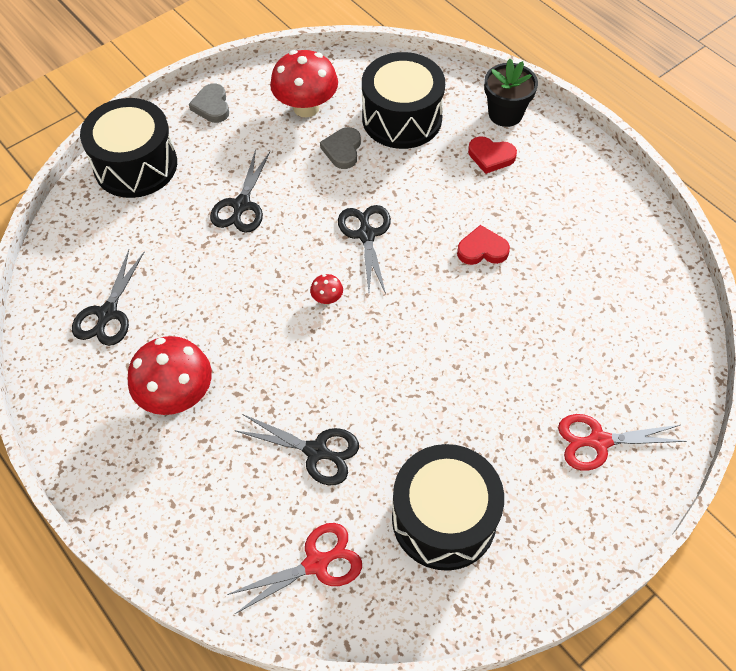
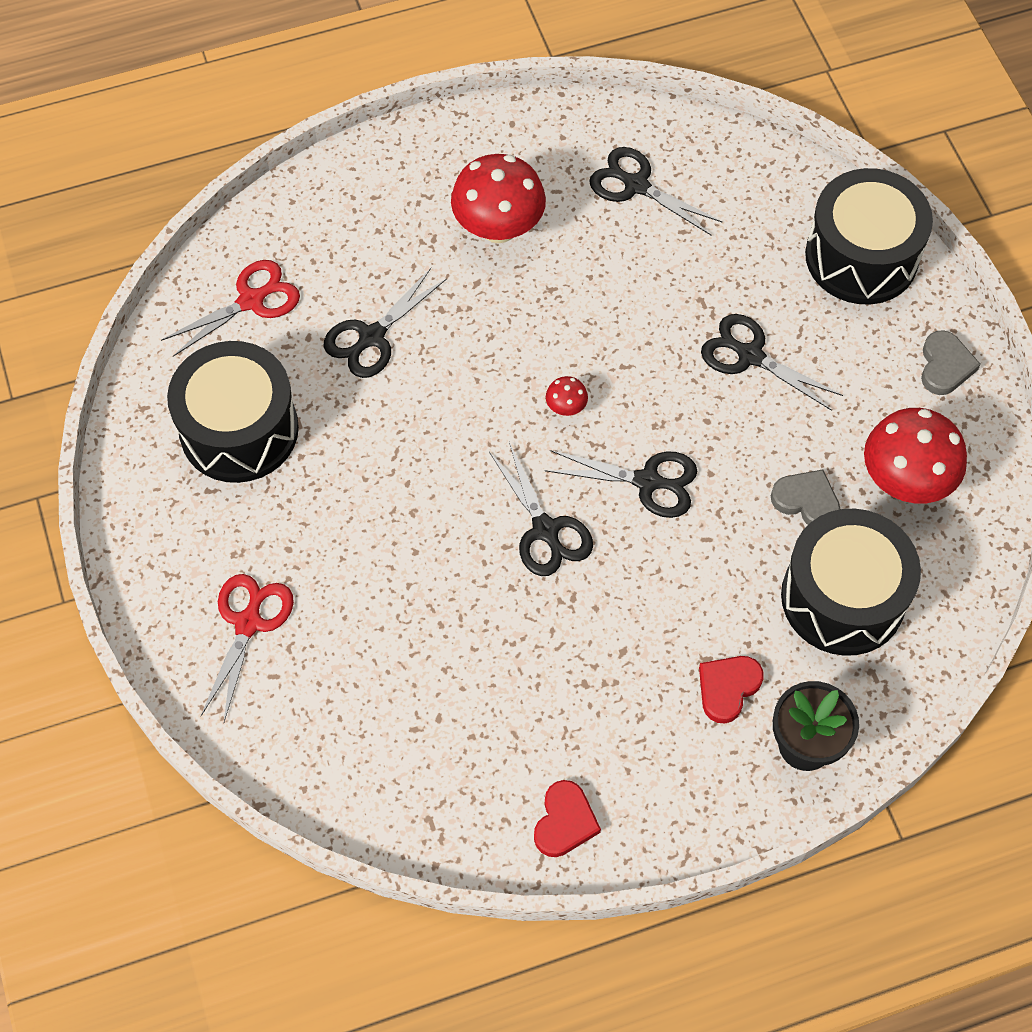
camera: 110 degrees right, 5 degrees up
grey heart [189,83,229,123] -> grey heart turned 90 degrees clockwise [921,331,981,395]
red scissors [227,523,362,614] -> red scissors turned 120 degrees counterclockwise [161,260,300,357]
red heart [457,225,510,265] -> red heart moved to [534,780,601,857]
none -> black scissors [489,442,593,576]

